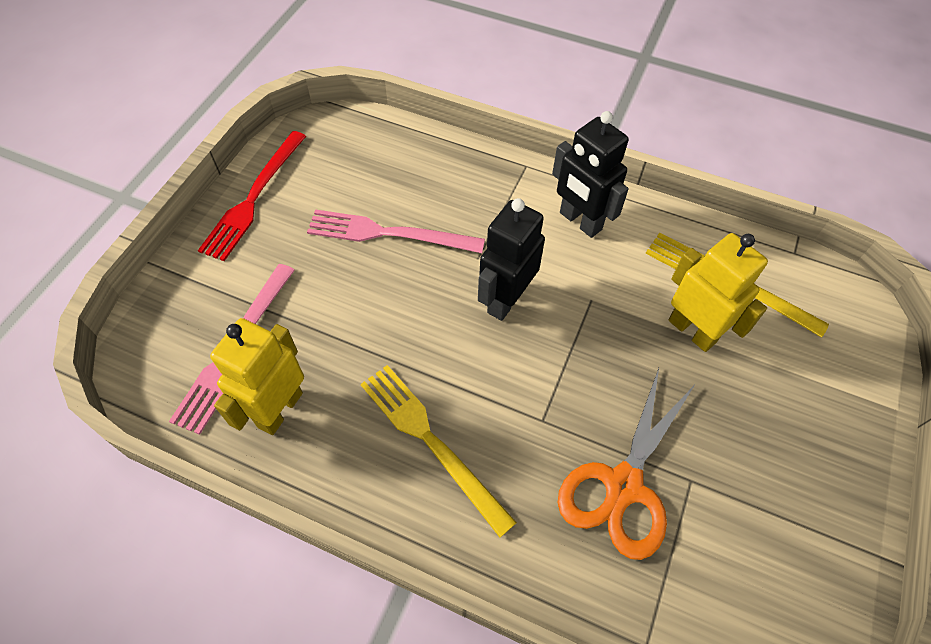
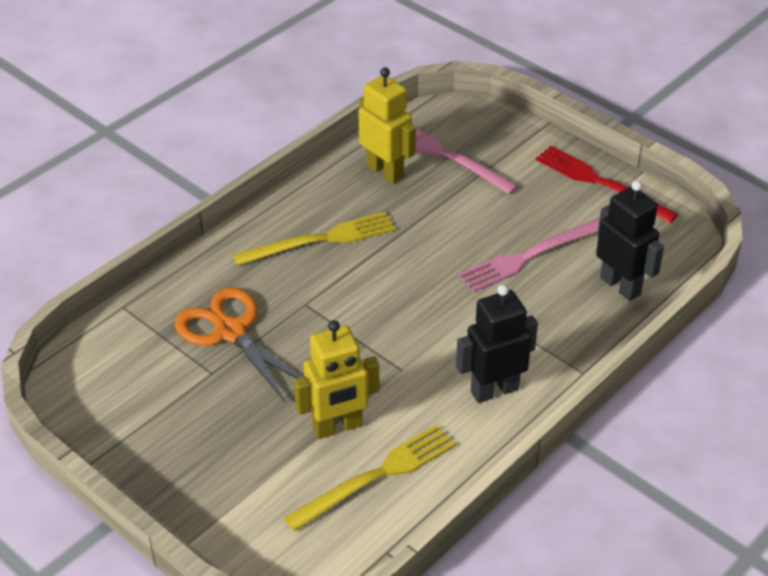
camera: 110 degrees right, 15 degrees down
pink fork [307,209,485,253] -> pink fork turned 150 degrees counterclockwise [458,218,600,292]
black robot [478,198,545,321] -> black robot moved to [596,180,664,301]

